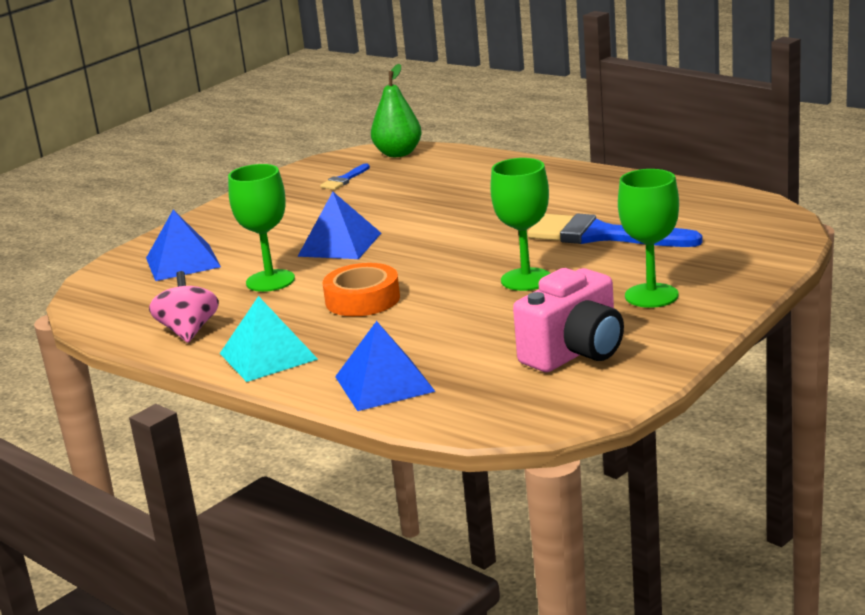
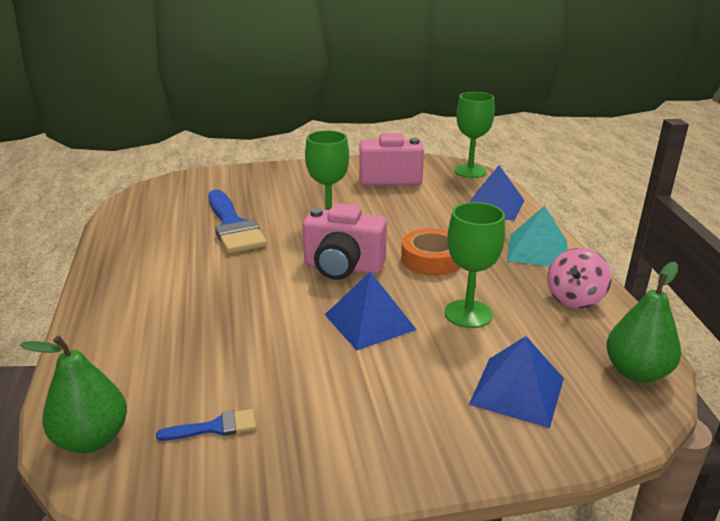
camera: 140 degrees left, 5 degrees up
green goblet [618,169,679,308] -> green goblet moved to [454,92,495,178]
none -> pink camera [303,203,387,280]
none -> green pear [606,262,681,383]

